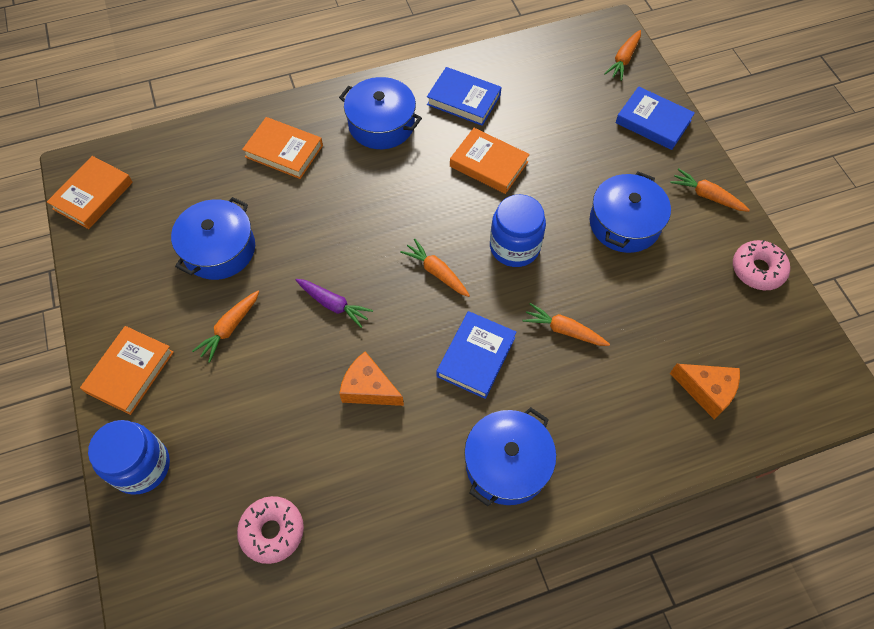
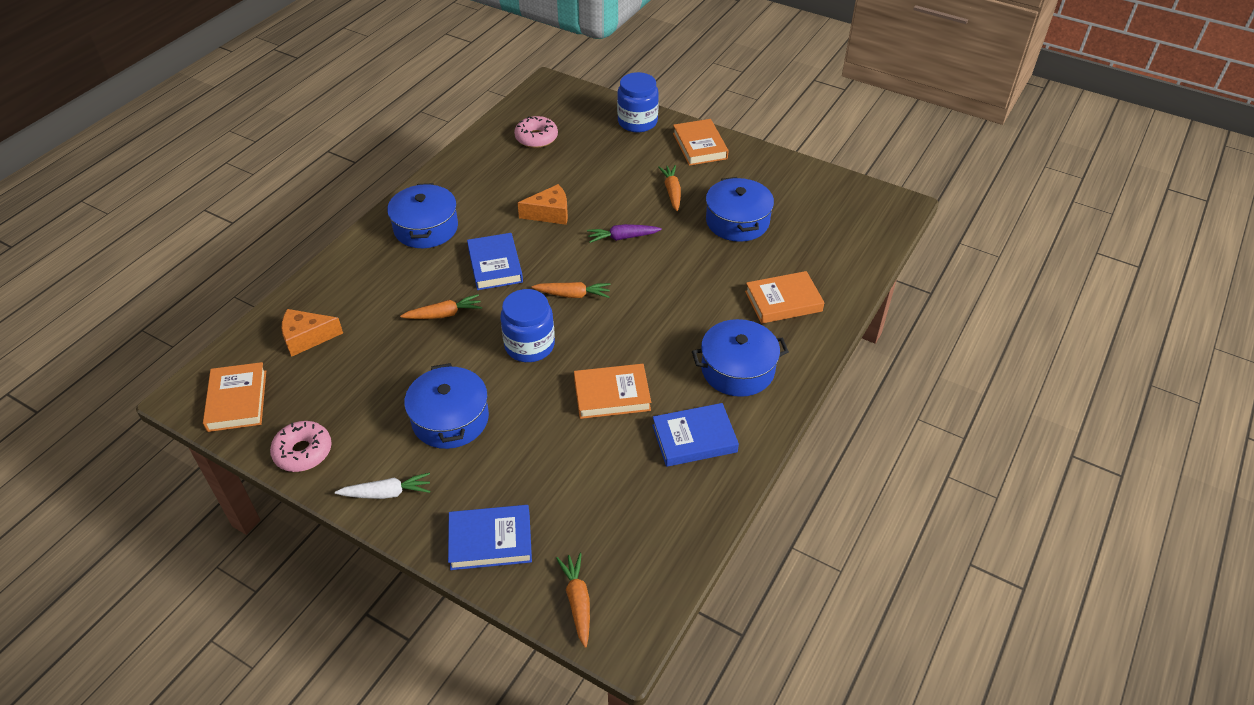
camera: 140 degrees right, 15 degrees down
orange book [47,156,133,229] -> orange book moved to [203,362,266,432]
orange carrot [670,168,750,212] -> white carrot [335,472,430,499]

